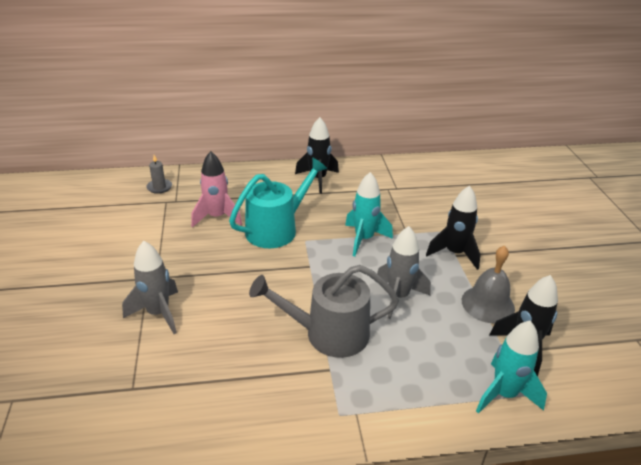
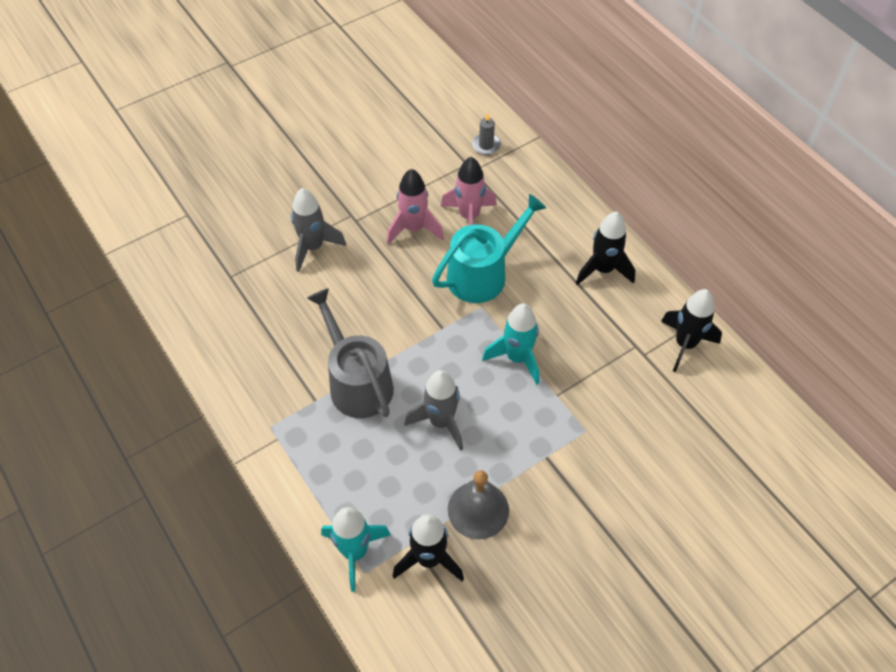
camera: 65 degrees right, 20 degrees up
turquoise watering can [229,157,327,248] -> turquoise watering can turned 60 degrees counterclockwise [432,194,546,303]
black rocket [426,185,481,270] -> black rocket moved to [661,289,722,372]
none -> pink rocket [387,169,444,244]

